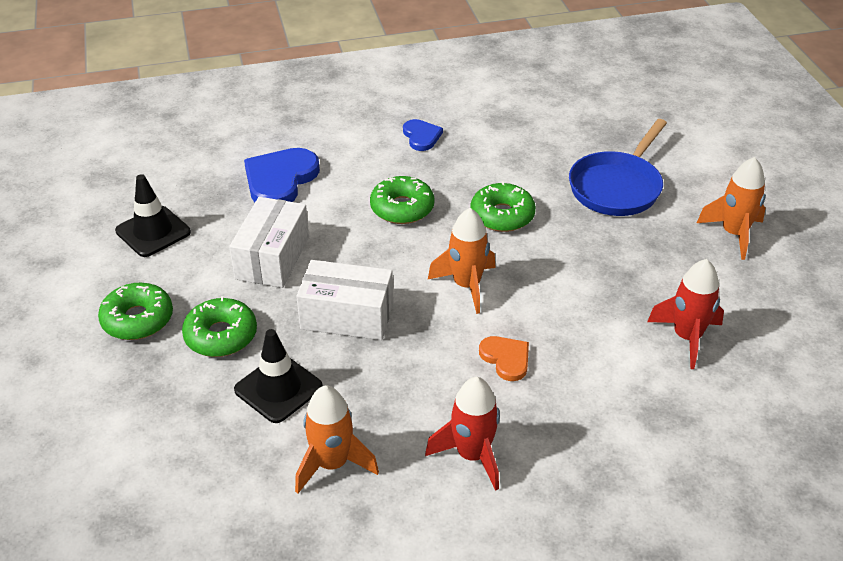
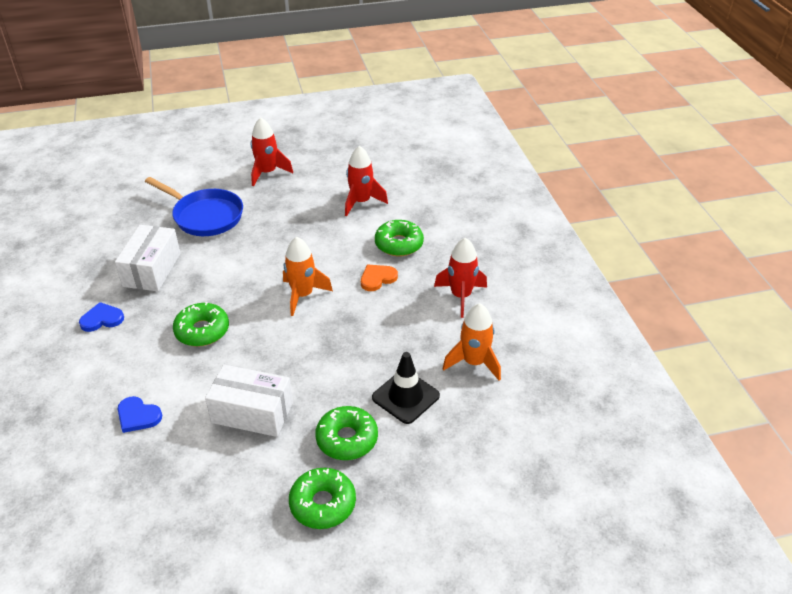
camera: 90 degrees left, 0 degrees up
black traffic cone [115,174,191,257] -> none
blue heart [244,148,320,203] -> blue heart [118,396,162,433], size x0.56
white box [296,260,393,340] -> white box moved to [115,225,180,291]
green donut [470,181,536,232] -> green donut moved to [375,220,424,256]
orange rocket [697,157,766,260] -> red rocket [251,117,293,186]

